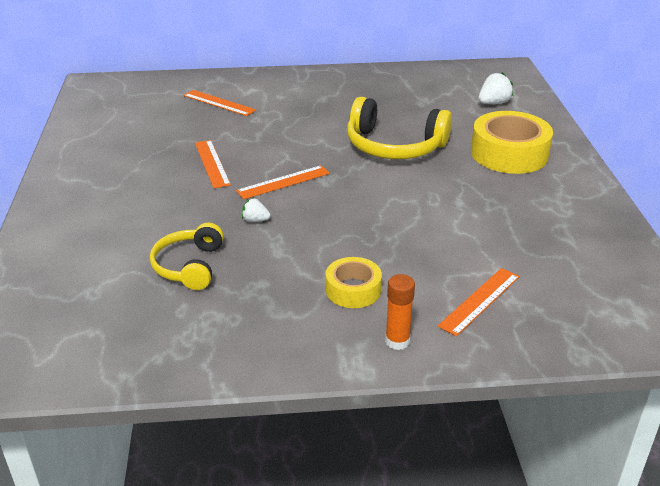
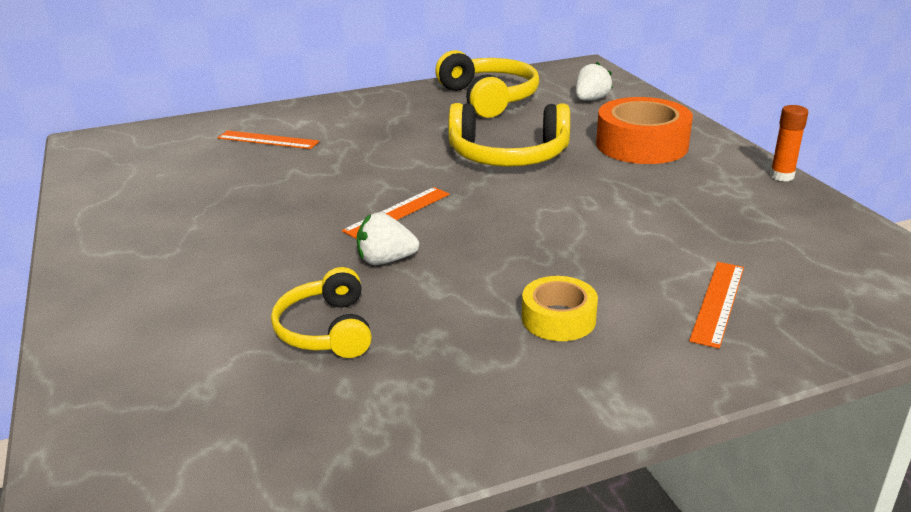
camera: 15 degrees left, 5 degrees down
orange ruler [195,140,231,188] -> none
white strawberry [242,198,271,222] -> white strawberry [357,212,419,265], size x1.62
orange glue stick [385,274,415,350] -> orange glue stick moved to [770,105,808,182]
yellow tape [471,111,553,174] -> orange tape [596,97,693,164]
none -> yellow headphones [435,50,539,118]

